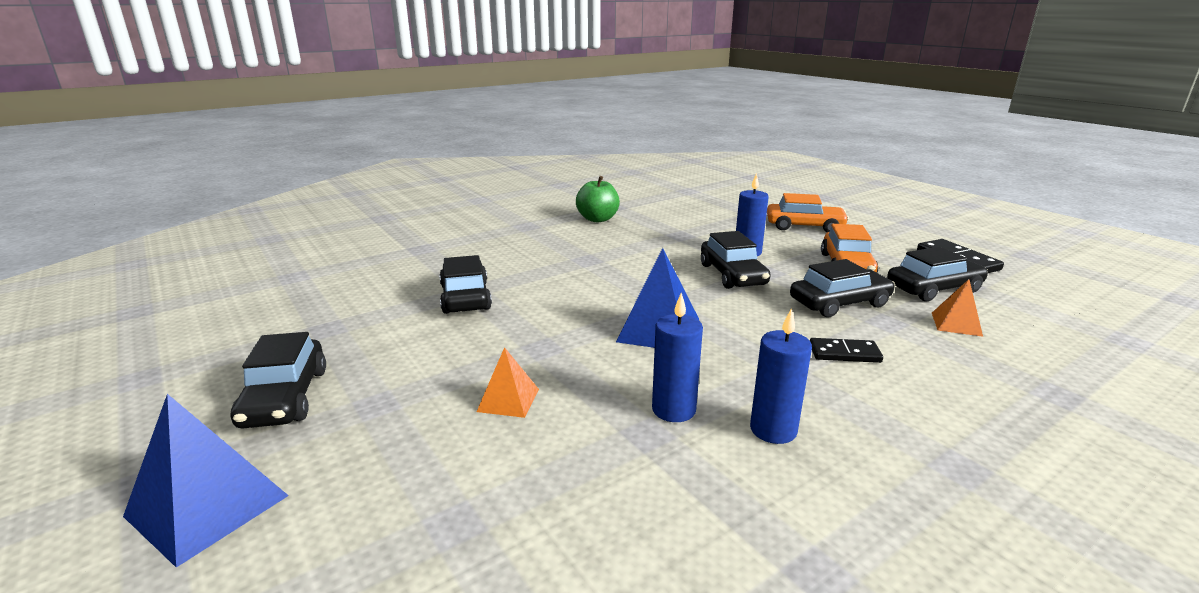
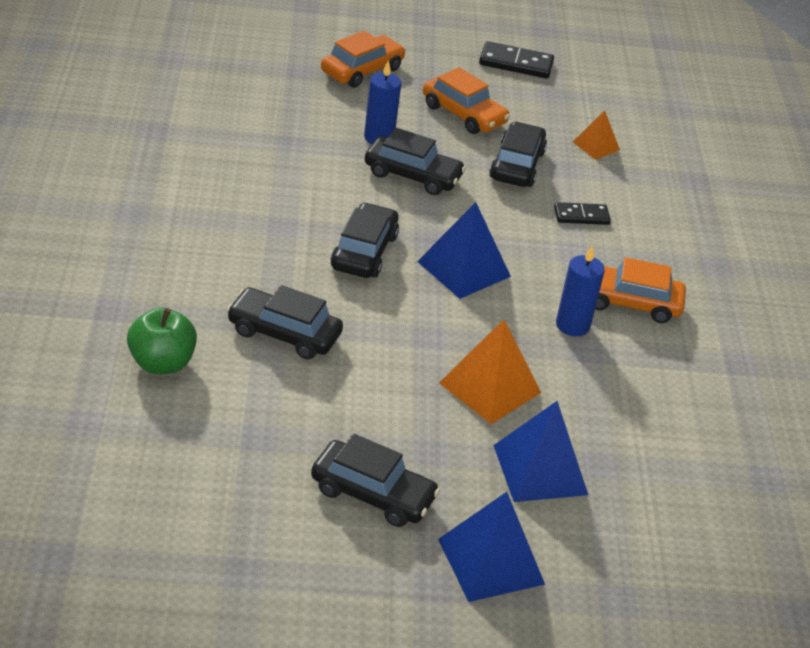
camera: 60 degrees left, 15 degrees up
orange pyramid [477,347,539,418] -> orange pyramid [439,319,541,424], size x1.74
green apple [576,176,620,222] -> green apple moved to [127,307,197,374]
blue candle [750,308,812,444] -> orange car [595,257,686,323]
black domino [810,338,883,363] -> black domino turned 45 degrees clockwise [554,202,611,225]
black car [887,247,988,301] -> black car moved to [331,202,399,278]
none -> blue pyramid [493,401,588,502]

